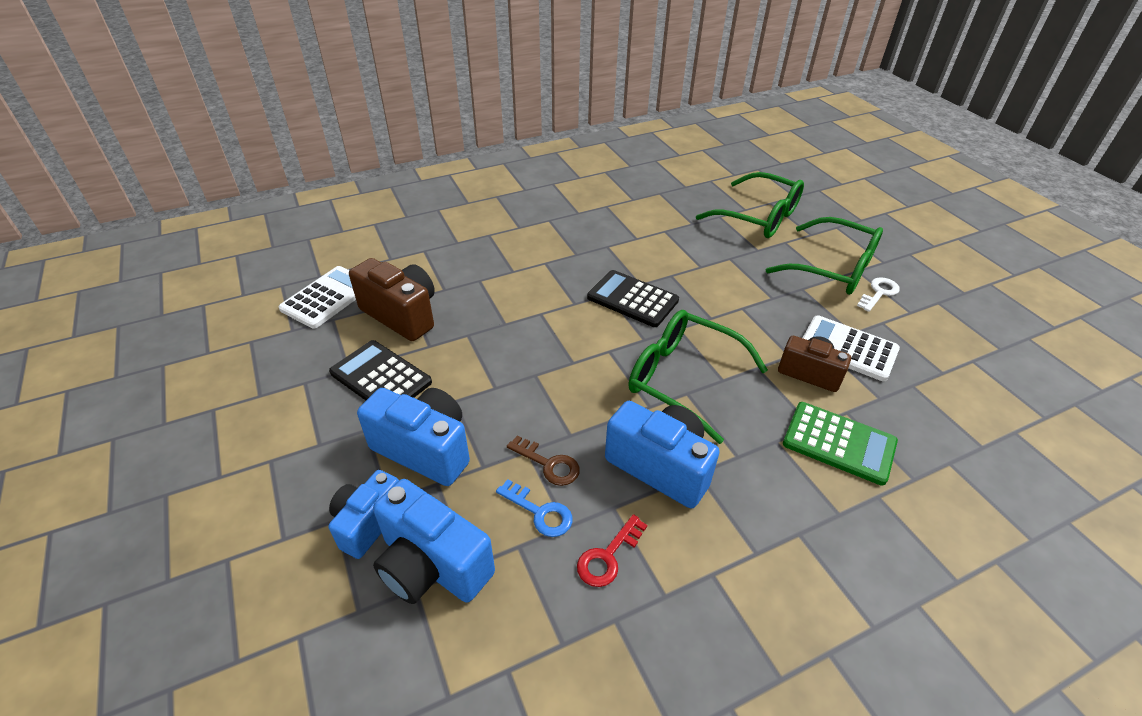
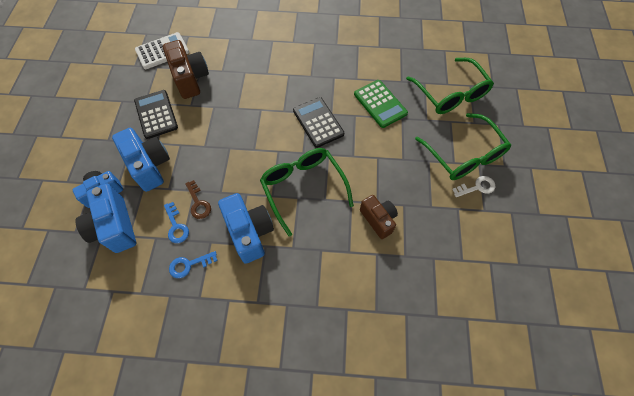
camera: 30 degrees right, 20 degrees up
red key [577,514,647,587] -> blue key [169,251,218,278]
green calculator [783,402,898,486] -> green calculator moved to [354,80,408,128]
white calculator [803,315,900,381] -> none

